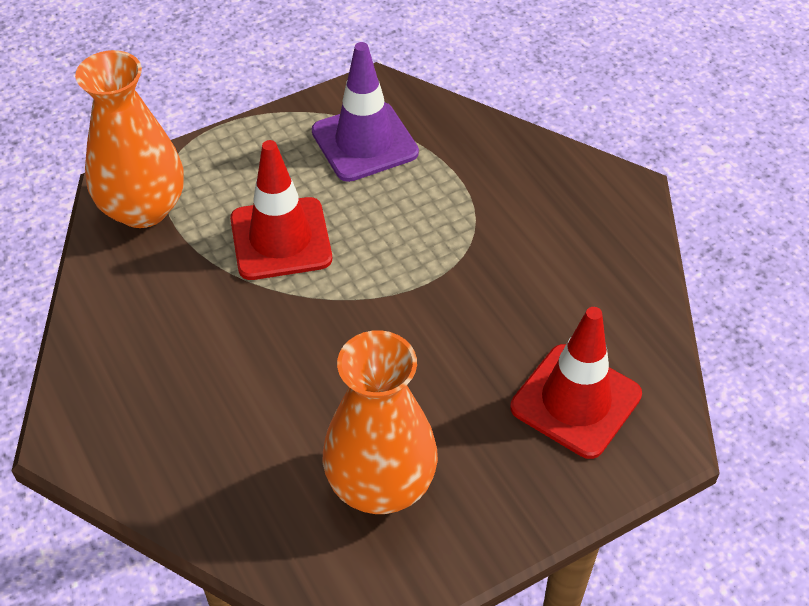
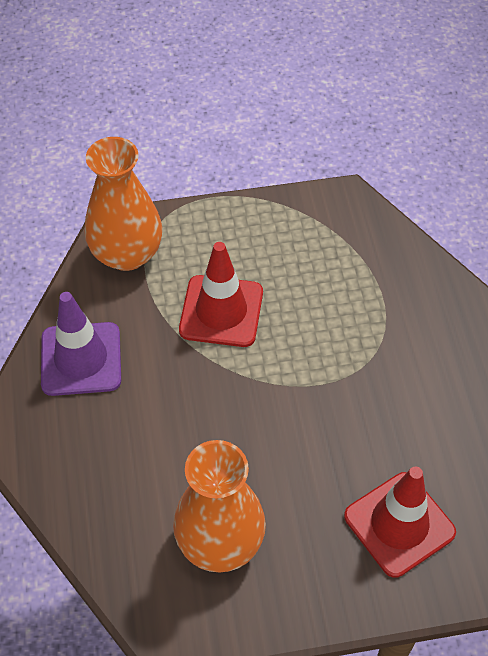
camera: 20 degrees right, 5 degrees up
purple traffic cone [312,42,419,182] -> purple traffic cone moved to [41,292,121,396]

